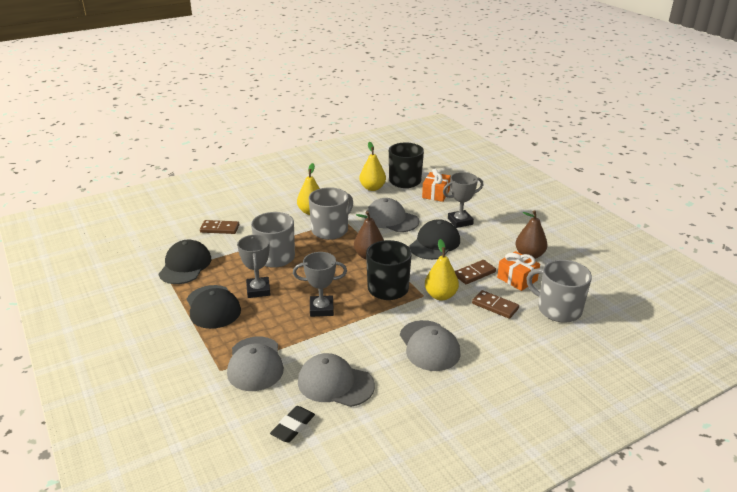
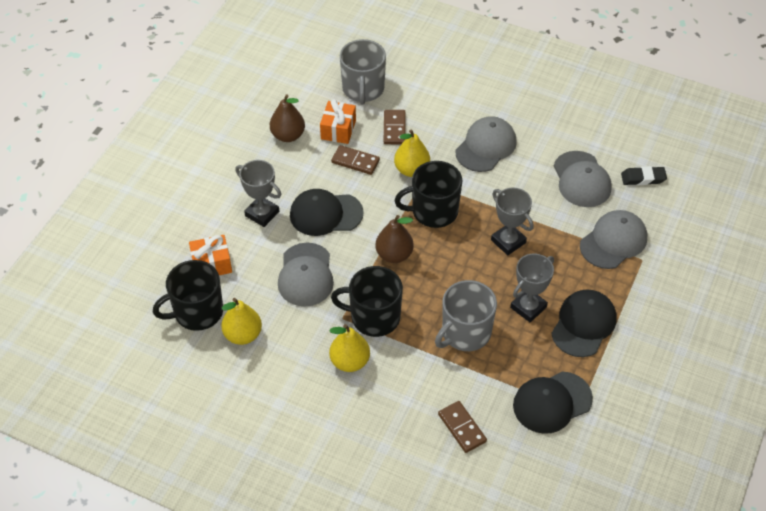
camera: 125 degrees left, 20 degrees up
grey mug [309,187,353,240] -> black mug [331,266,403,337]

